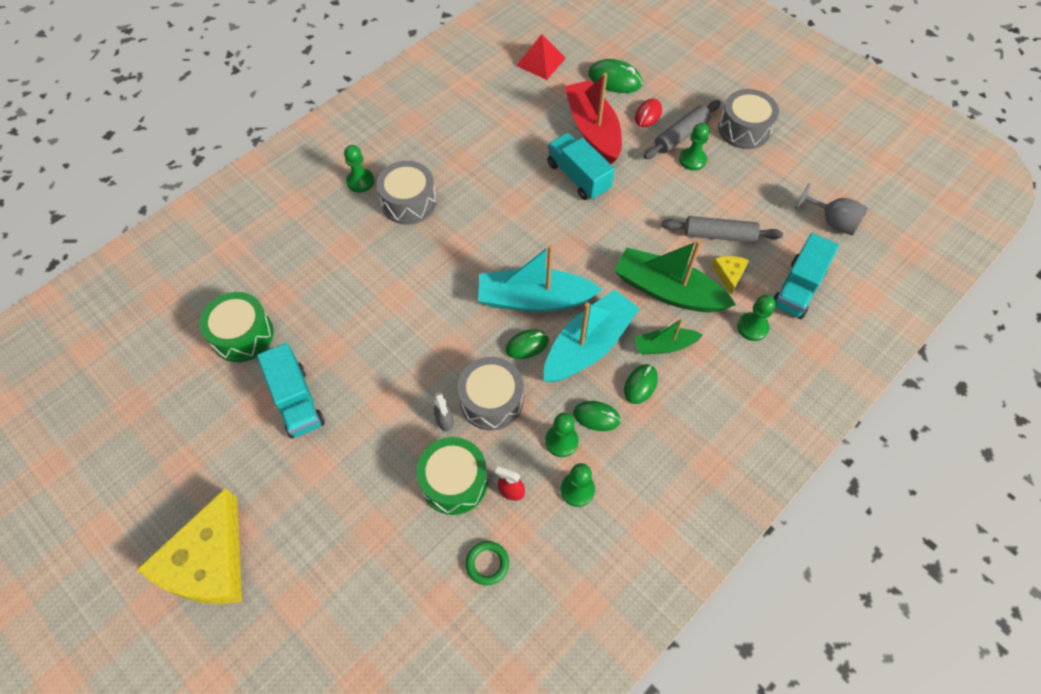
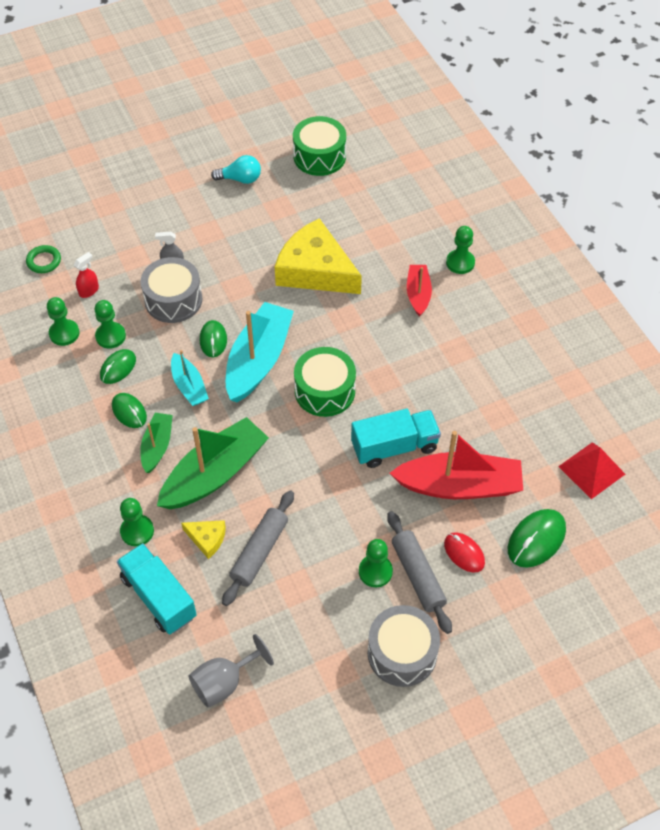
camera: 110 degrees right, 5 degrees down
yellow cheese [136,488,242,604] -> yellow cheese moved to [275,218,362,294]
turquoise truck [257,343,325,439] -> turquoise light bulb [211,155,261,184]
grey drum [377,161,437,225] -> red boat [407,265,432,317]
green drum [416,437,488,515] -> green drum moved to [294,347,356,417]
turquoise boat [544,290,640,383] -> turquoise boat [171,350,209,406], size x0.54

